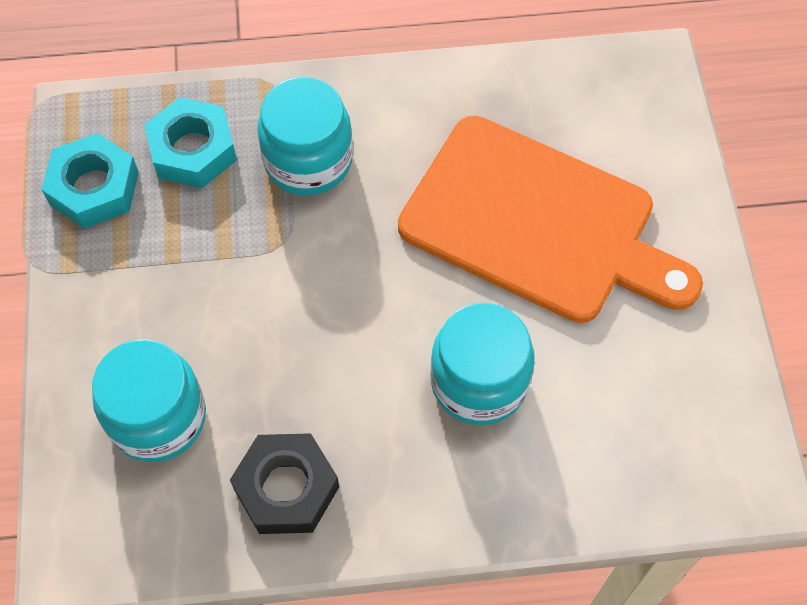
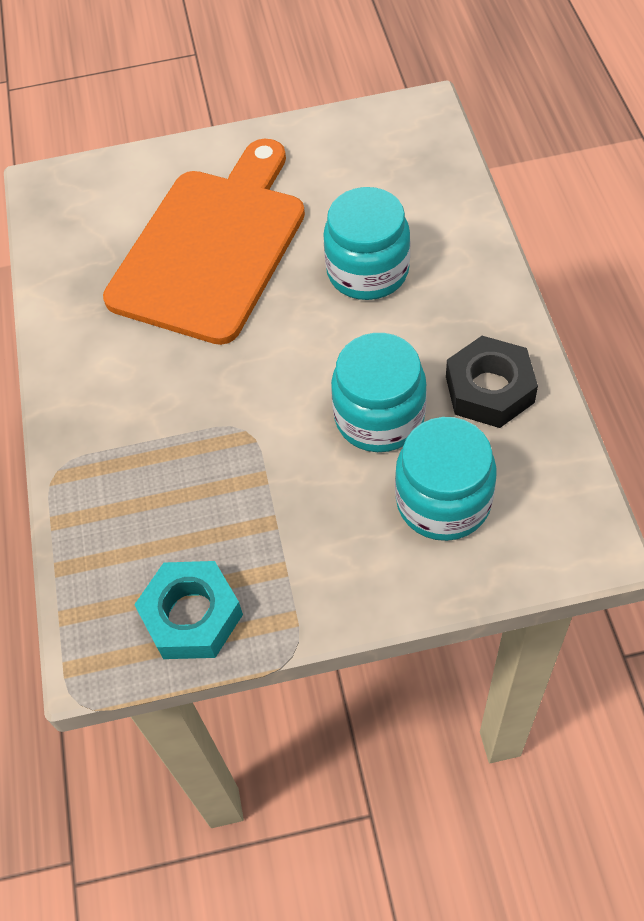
camera: 90 degrees left, 5 degrees down
turquoise nut [144,97,237,188] -> none
turquoise jar [257,77,353,196] -> turquoise jar moved to [331,333,427,452]

